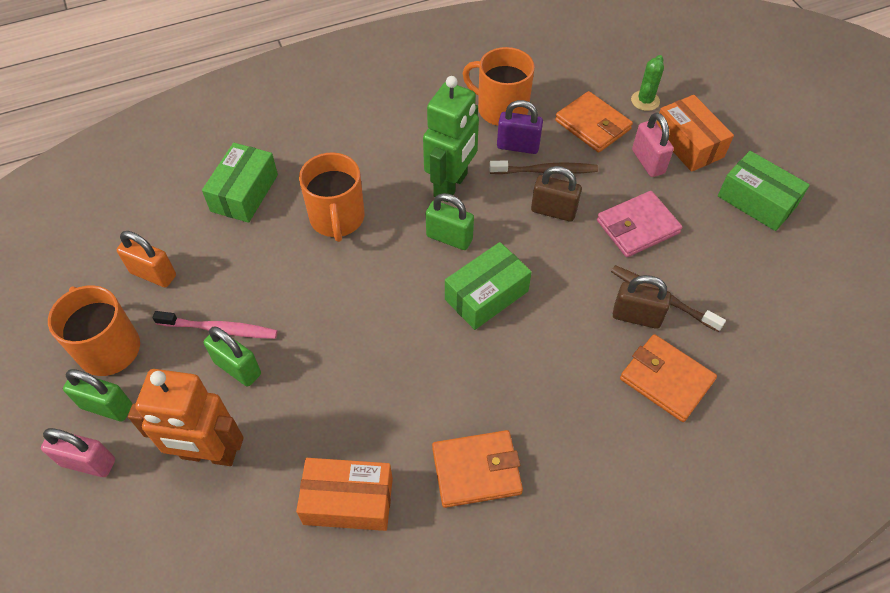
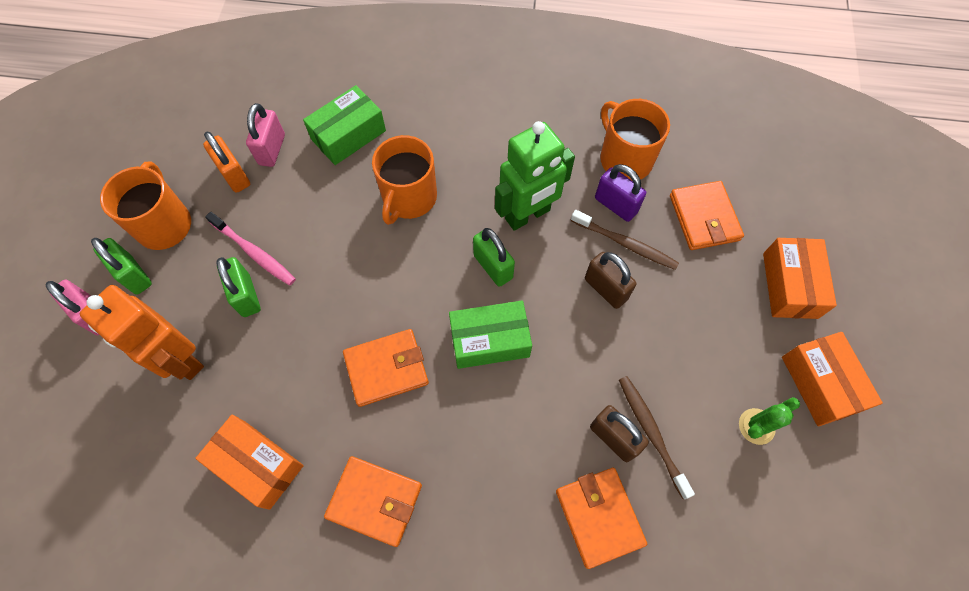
camera: 30 degrees right, 10 degrees up
pink wallet [597,191,682,257] -> none
green cactus [631,55,664,111] -> green cactus moved to [739,397,800,445]
pink padlock [632,112,674,177] -> pink padlock moved to [246,103,285,167]
green box [718,151,810,231] -> orange box [782,332,883,426]
none -> orange wallet [343,329,429,407]

